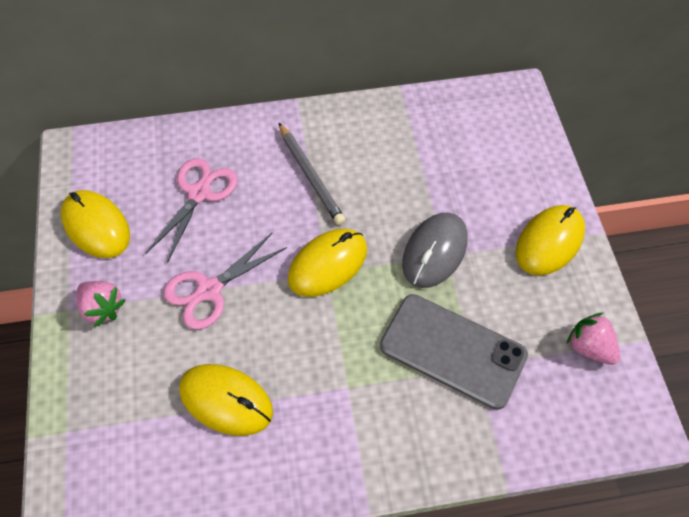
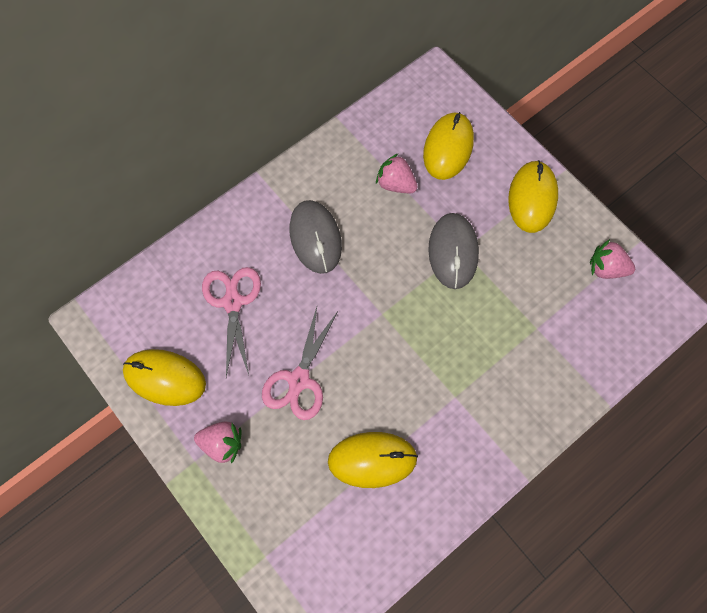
camera: 30 degrees left, 10 degrees up
grey pencil [279,123,345,225] -> grey mouse [290,200,342,274]
yellow mouse [288,229,367,297] -> yellow mouse moved to [423,112,474,180]
grey phone [380,294,528,410] -> none
none -> pink strawberry [376,153,418,193]

